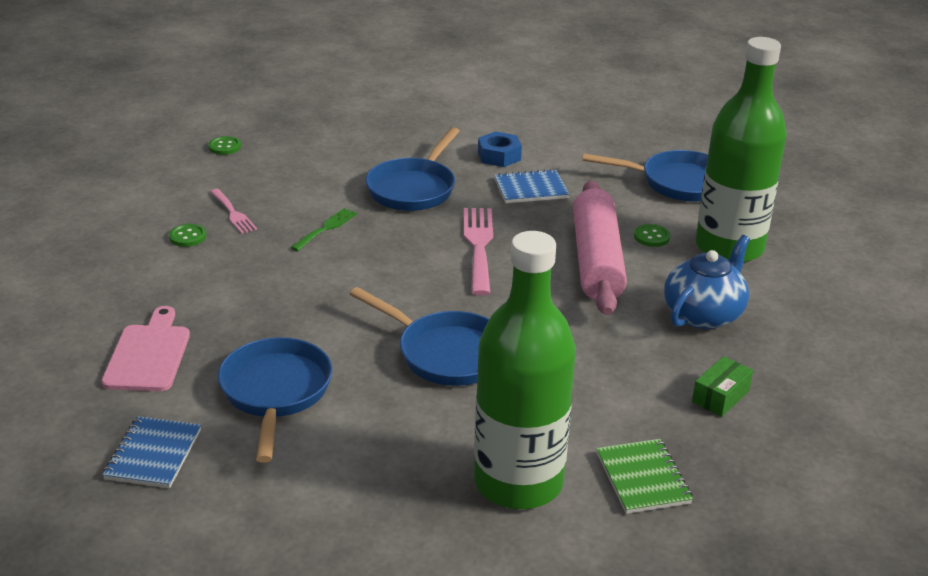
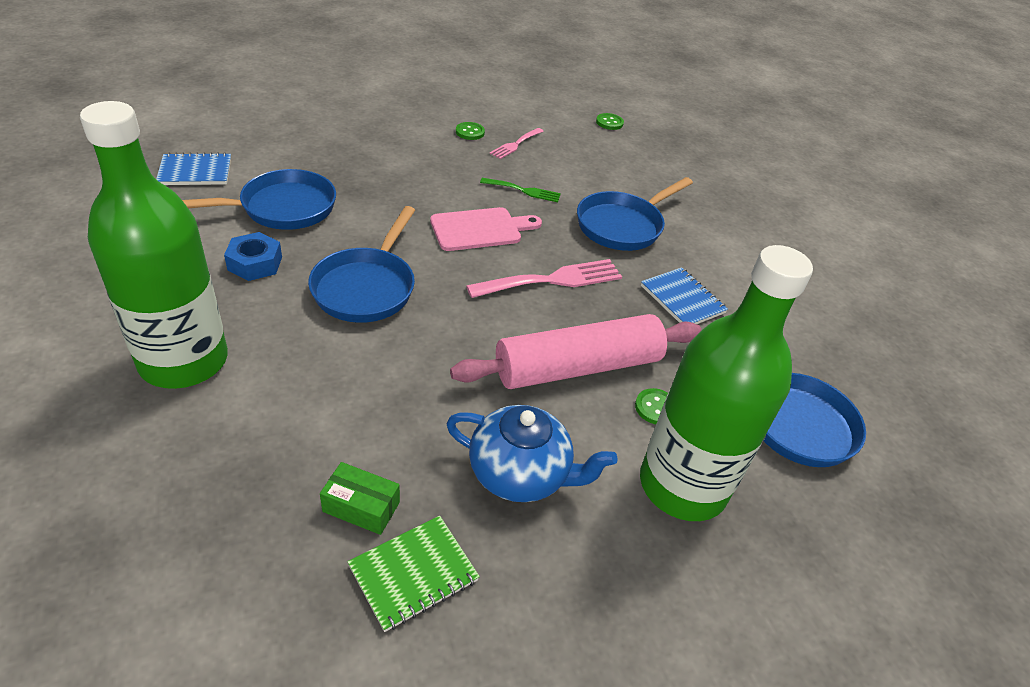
camera: 65 degrees right, 10 degrees up
pink cutting board [101,306,190,391] -> pink cutting board moved to [430,207,542,251]
blue pan [365,127,460,211] -> blue pan turned 45 degrees counterclockwise [577,177,693,251]
blue nut [478,131,522,167] -> blue nut moved to [224,232,282,281]
green notebook [596,439,693,514] -> green notebook moved to [347,516,480,632]

